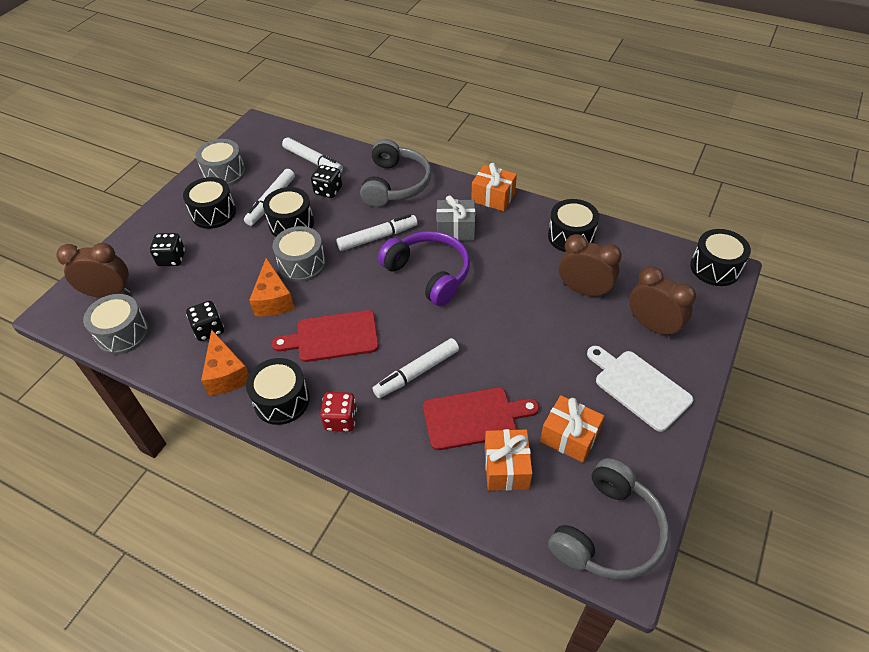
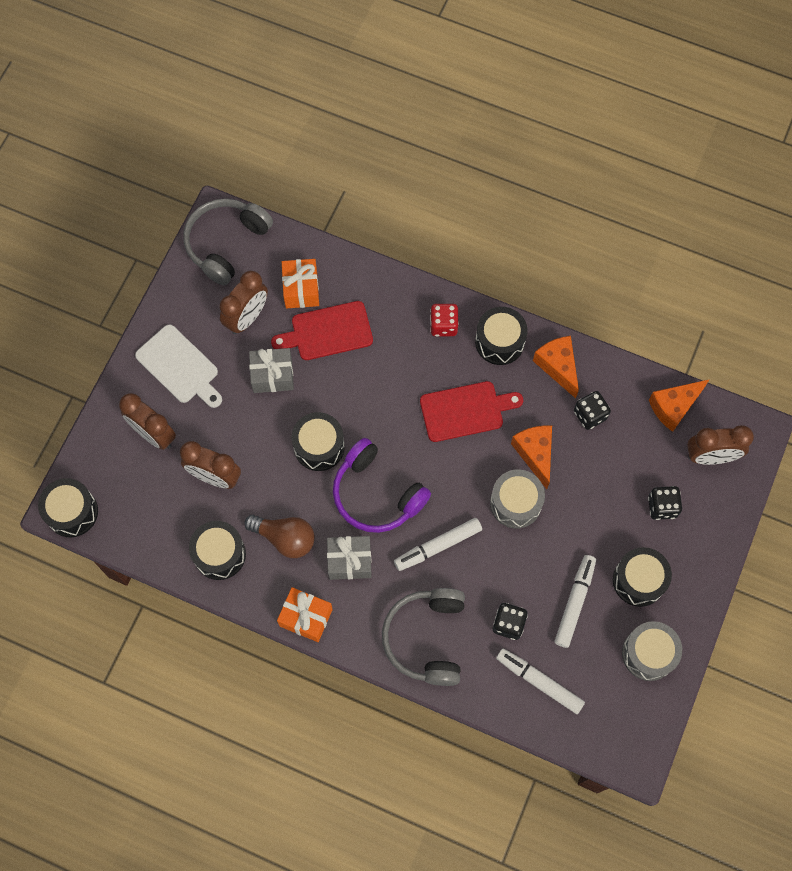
camera: 175 degrees right, 20 degrees up
grey drum [83,294,149,355] -> orange cheese [649,379,710,432]
black drum [263,187,314,237] -> black drum moved to [292,412,345,471]
white marker [373,338,459,398] -> none
orange gift [540,395,604,463] -> brown clock [219,271,268,334]
none -> brown light bulb [244,515,315,558]
none -> grey gift [249,348,294,393]

